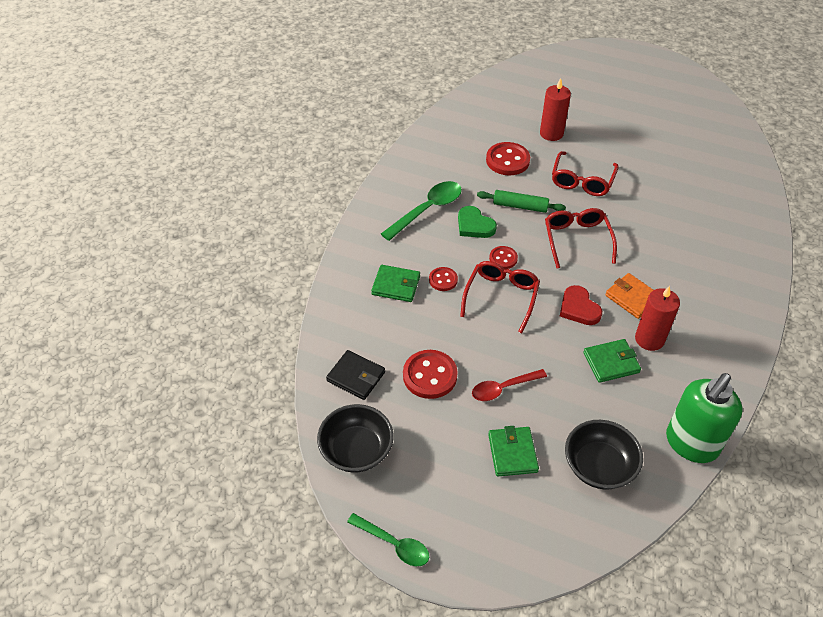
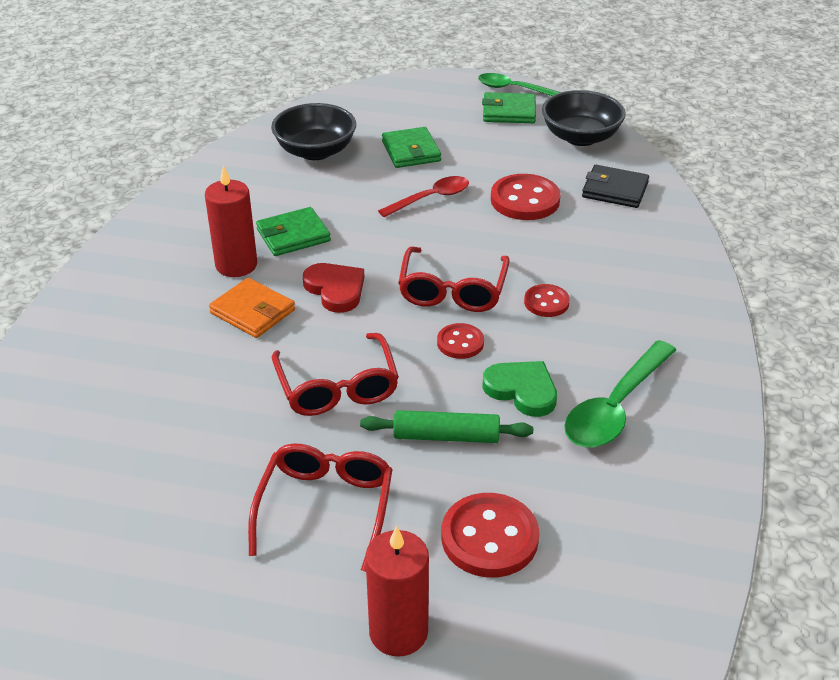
camera: 170 degrees right, 10 degrees down
green wallet [371,265,420,302] -> green wallet moved to [482,92,536,123]
green soap dispenser [666,373,743,463] -> none

